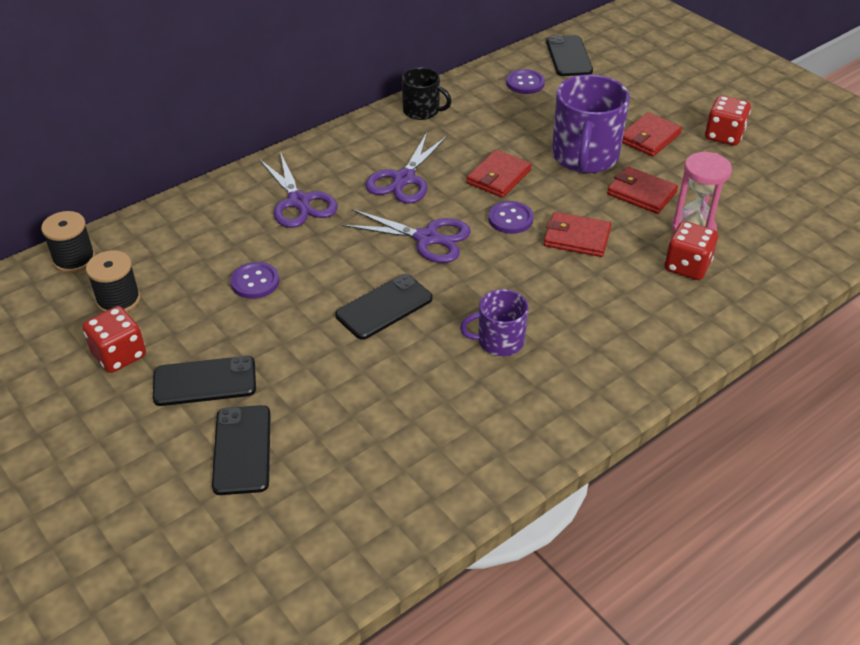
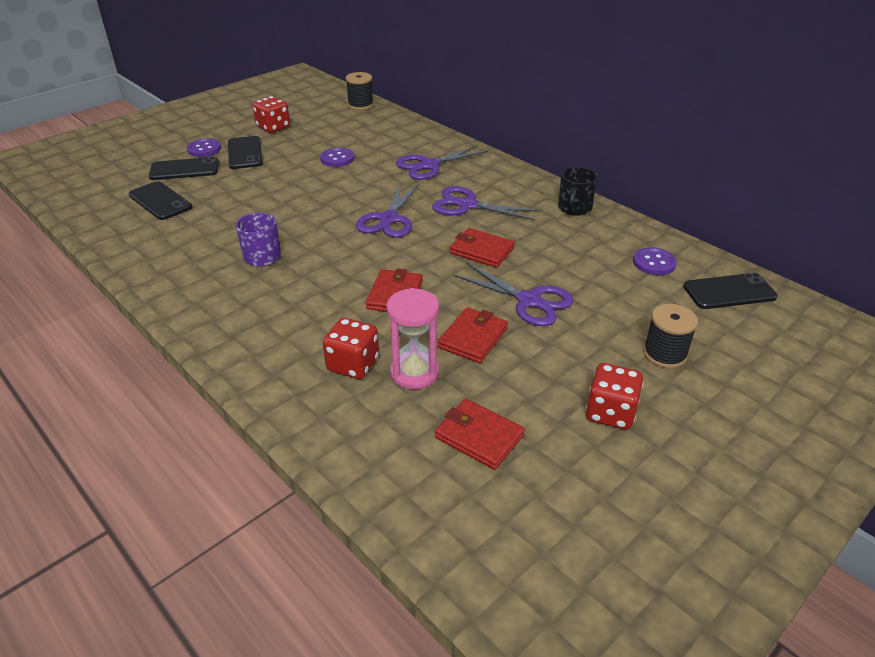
camera: 85 degrees right, 5 degrees down
black spool [86,250,140,312] -> black spool moved to [643,304,698,368]
black phone [335,274,433,340] -> black phone moved to [129,181,192,220]
purple button [488,201,533,234] -> purple button moved to [187,138,221,157]
purple mug [552,75,630,173] -> purple scissors [453,263,574,326]
red wallet [622,112,682,157] -> red wallet moved to [435,399,525,470]

